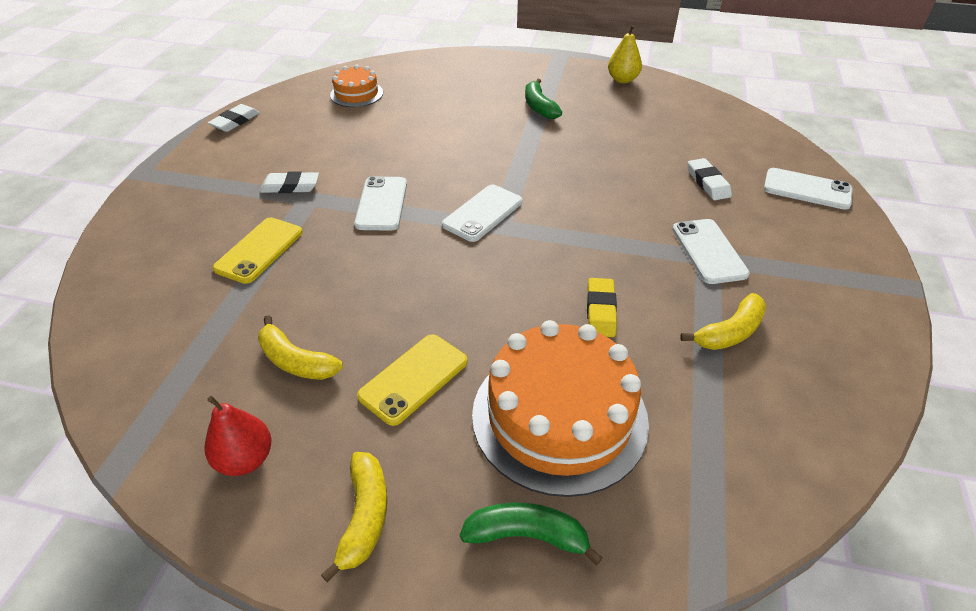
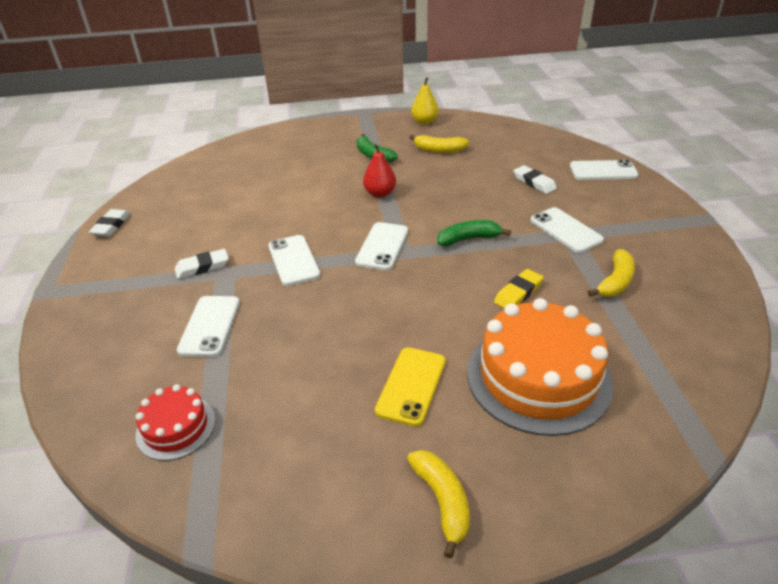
camera: 20 degrees left, 5 degrees down
red pear [205,396,272,476] -> red pear moved to [363,144,396,198]
yellow phone [213,218,302,284] -> white phone [177,296,240,357]
yellow banana [258,315,343,380] -> yellow banana moved to [409,135,469,153]
orange cake [330,65,383,107] -> none
green banana [460,502,603,565] -> green banana moved to [437,220,511,246]
yellow eraser [587,278,617,337] -> yellow eraser turned 60 degrees clockwise [494,269,544,309]
none -> red cake [136,384,216,461]

